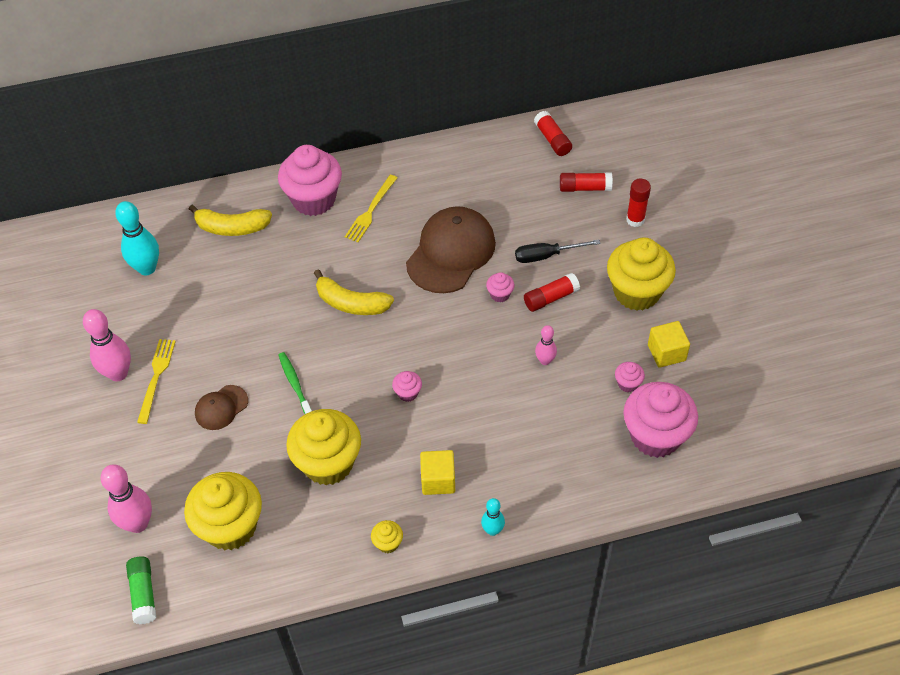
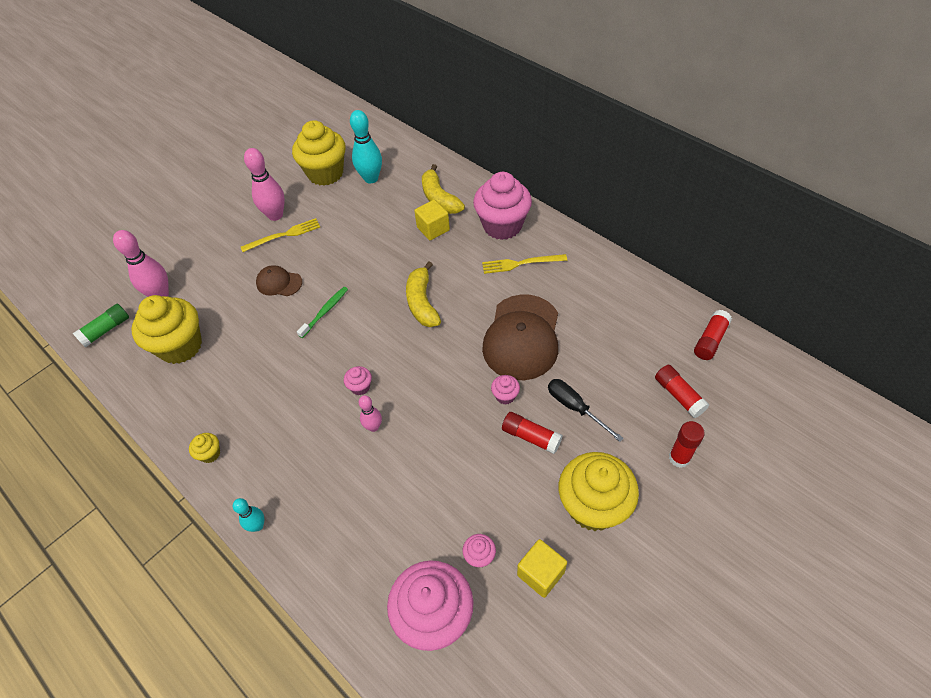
camera: 60 degrees right, 0 degrees up
yellow cupcake [286,409,361,486] -> yellow cupcake moved to [292,120,345,186]
brown cap [406,206,496,293] -> brown cap turned 105 degrees clockwise [482,294,558,380]
yellow cube [420,450,455,495] -> yellow cube moved to [414,200,450,240]
pink bowling pin [535,325,557,365] -> pink bowling pin moved to [359,395,382,432]

